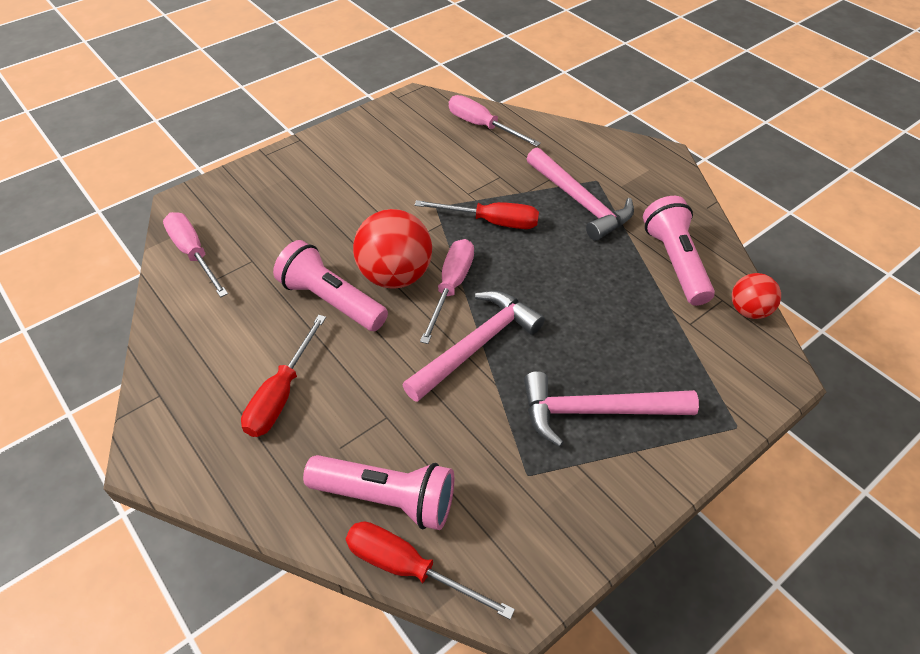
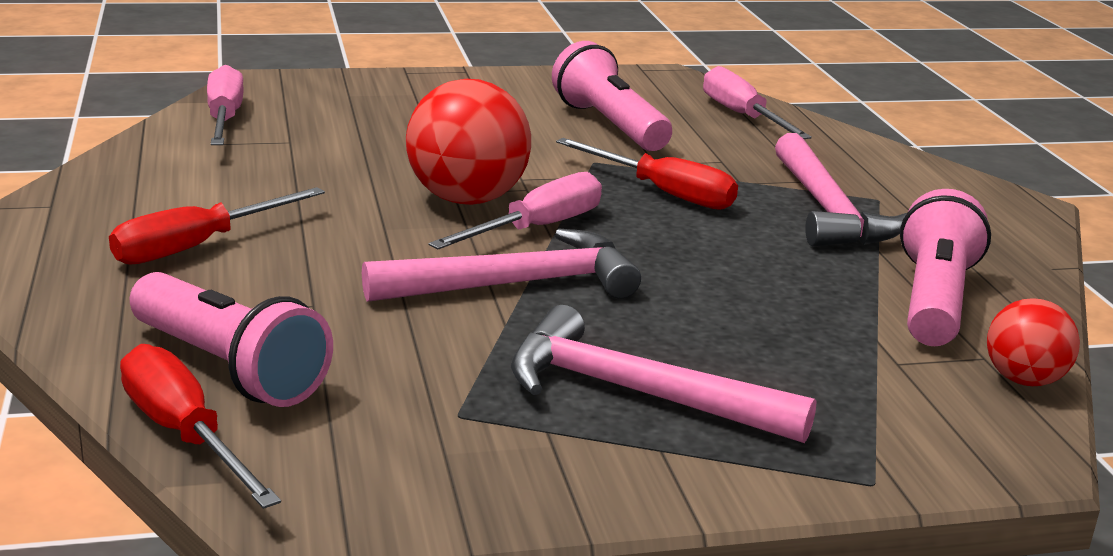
camera: 25 degrees right, 25 degrees down
pink flashlight [273,240,388,331] -> pink flashlight moved to [552,41,672,151]

